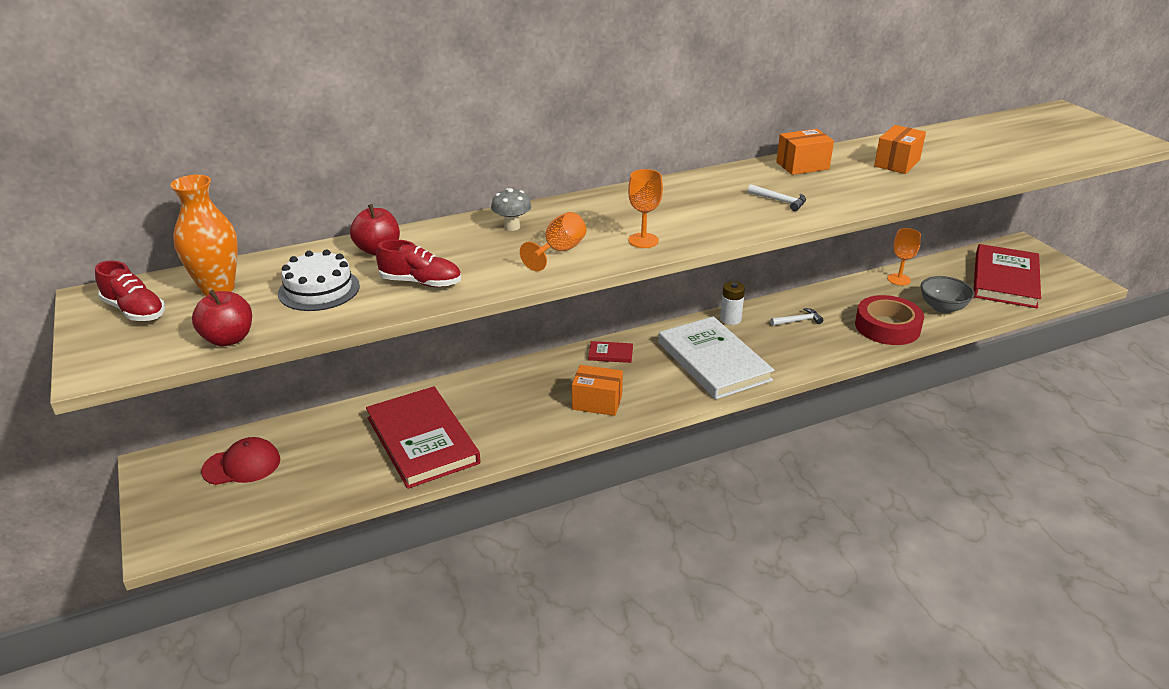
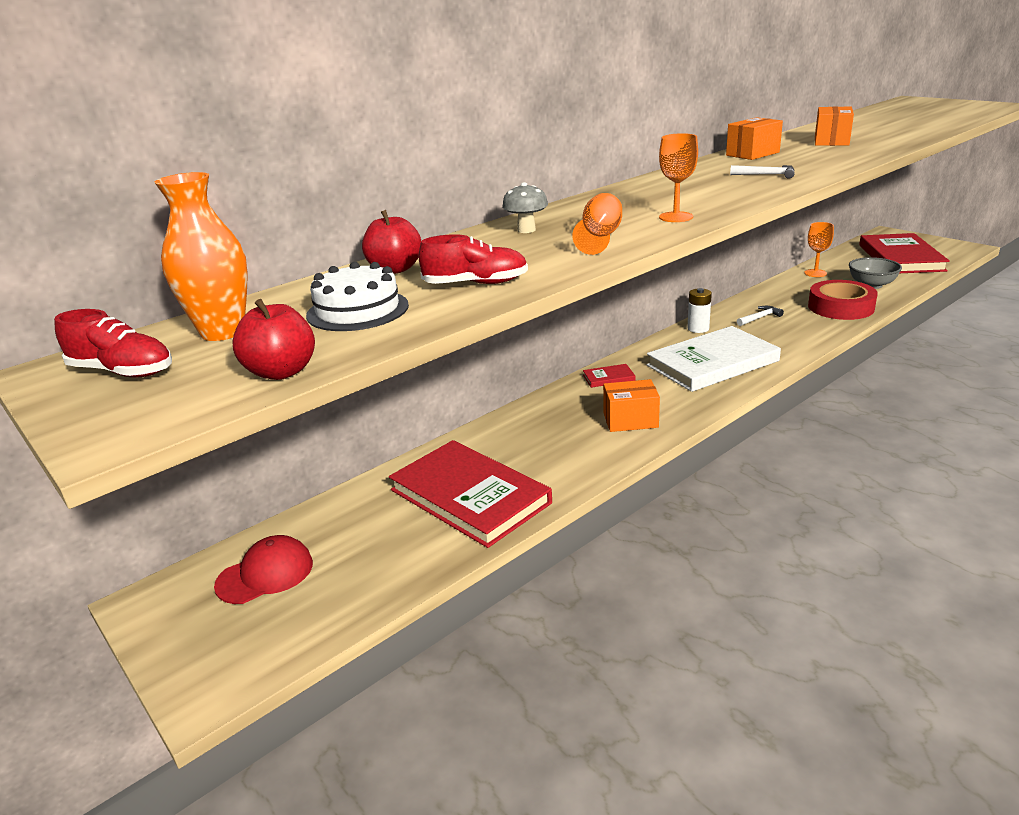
camera: 15 degrees left, 5 degrees down
white book [658,316,774,399] -> white book turned 75 degrees counterclockwise [647,326,781,392]

